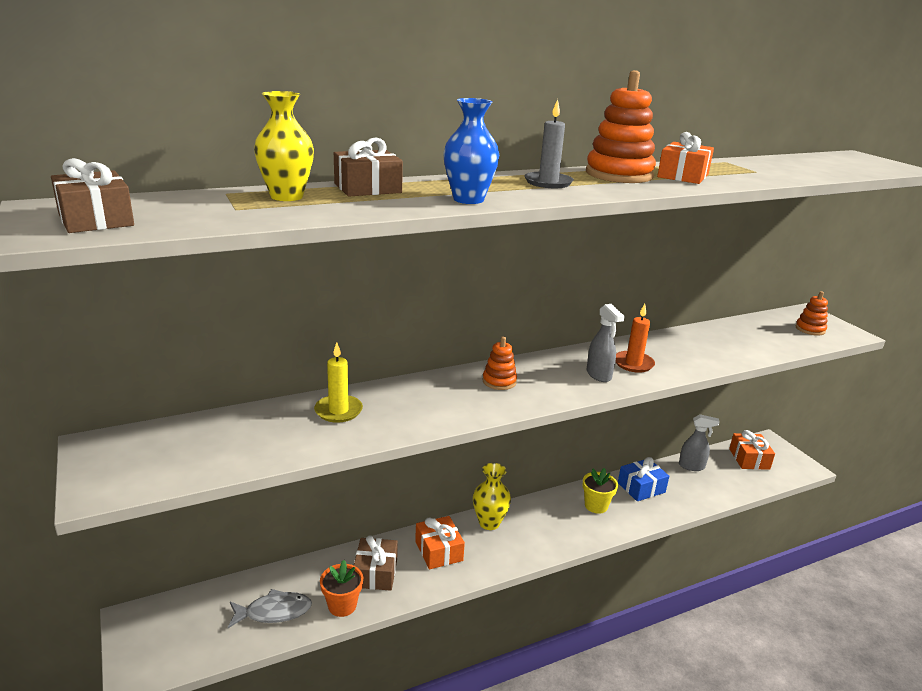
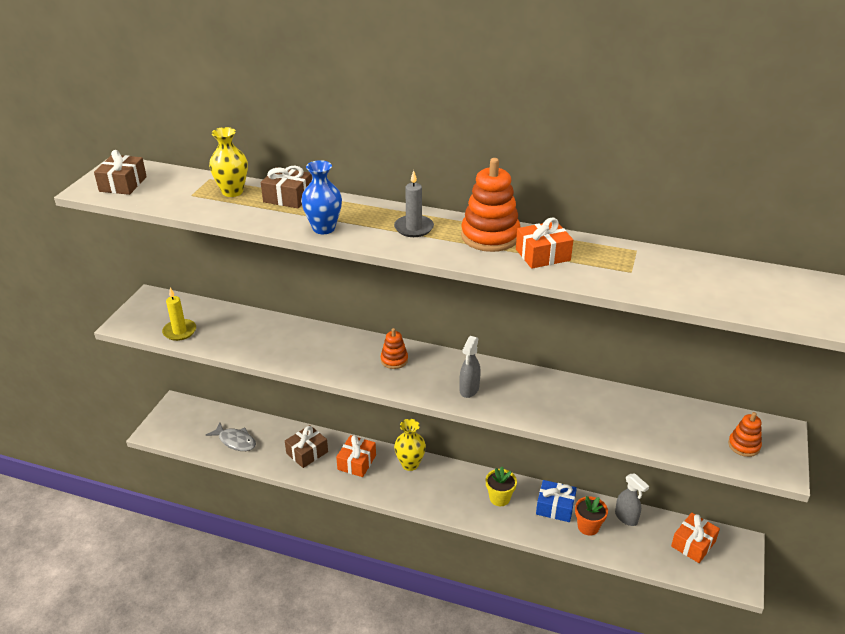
camera: 45 degrees right, 10 degrees up
yellow candle [314,343,363,423] -> yellow candle moved to [162,287,196,341]
orange flower pot [320,560,363,617] -> orange flower pot moved to [575,496,608,536]
orange candle [615,304,655,373] -> none

